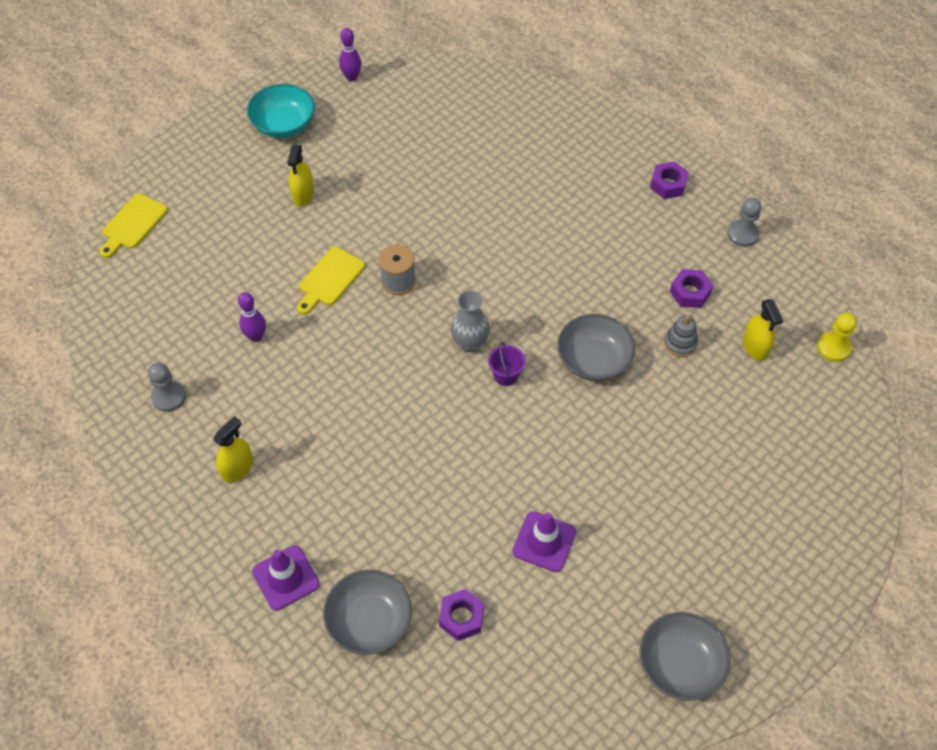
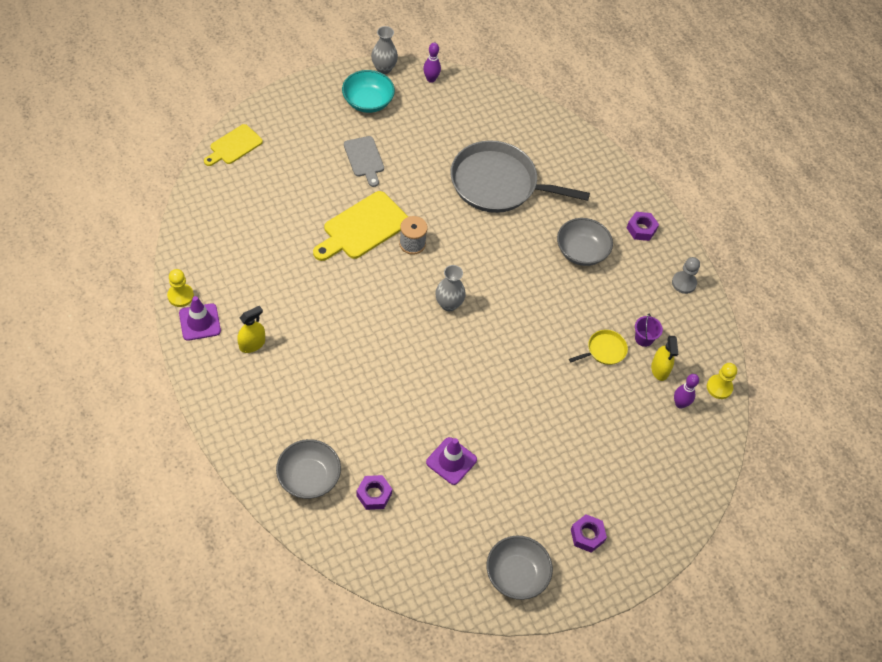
camera: 10 degrees right, 0 degrees up
grey pawn [148,363,186,412] -> none
purple bowling pin [238,292,266,342] -> purple bowling pin moved to [674,374,699,409]
purple traffic cone [252,545,320,611] -> purple traffic cone moved to [179,296,221,341]
yellow spray bottle [287,145,314,206] -> grey cutting board [344,136,384,187]
yellow cutting board [297,247,365,314] -> yellow cutting board [313,191,408,261], size x1.60
purple bucket [488,342,525,386] -> purple bucket moved to [635,313,663,347]
grey bowl [557,314,635,381] -> grey bowl moved to [557,218,613,266]
grey stacking toy [664,315,698,357] -> yellow pan [569,330,628,365]
purple nut [670,269,713,308] -> purple nut moved to [571,514,607,553]
none -> yellow pawn [167,269,194,307]
none -> grey vase [371,26,398,74]
none -> grey pan [451,141,590,213]

